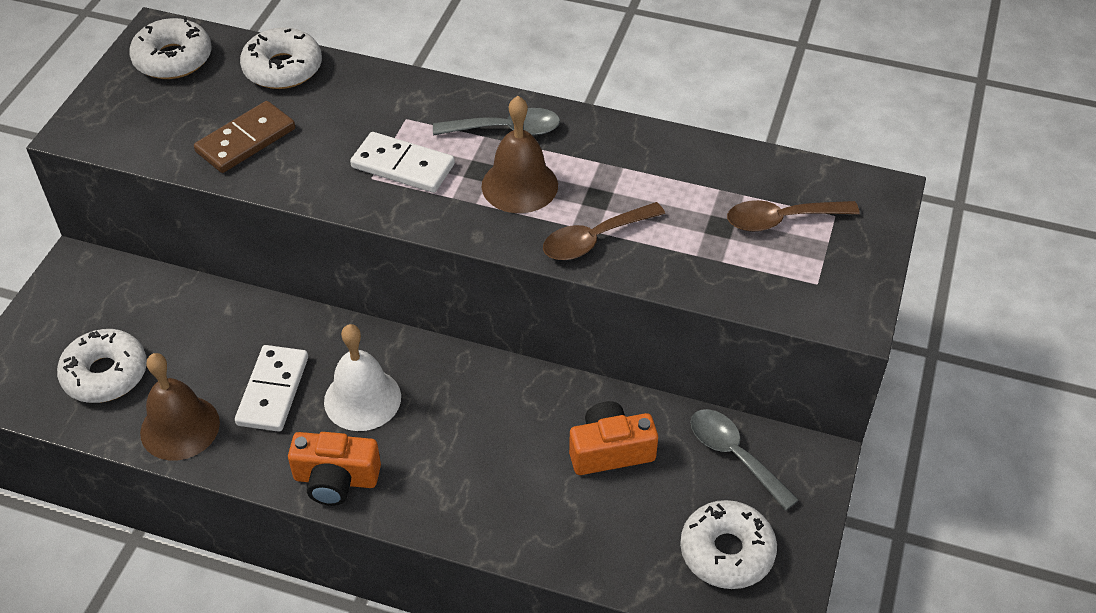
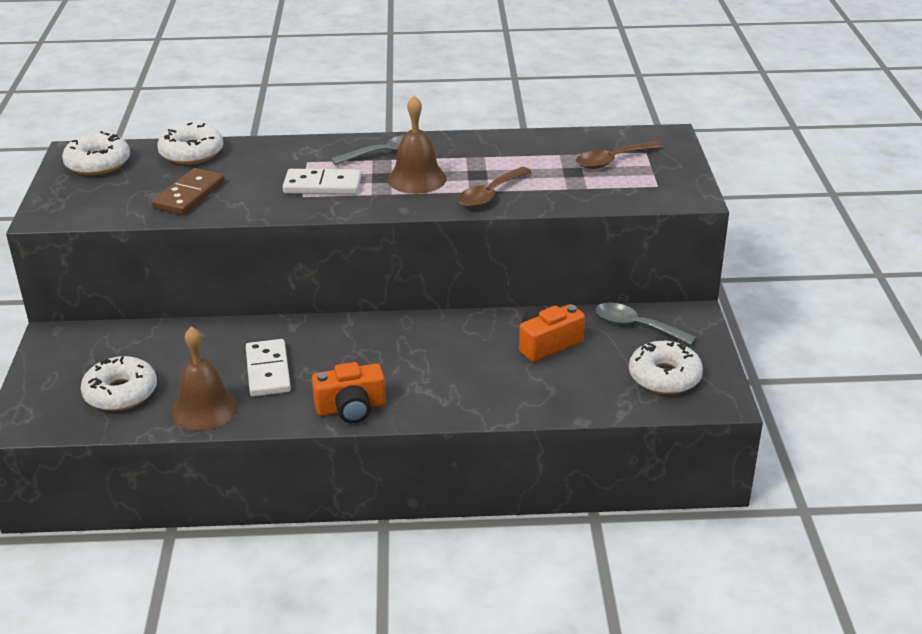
camera: 20 degrees left, 15 degrees down
white bell [324,324,401,431] -> none

